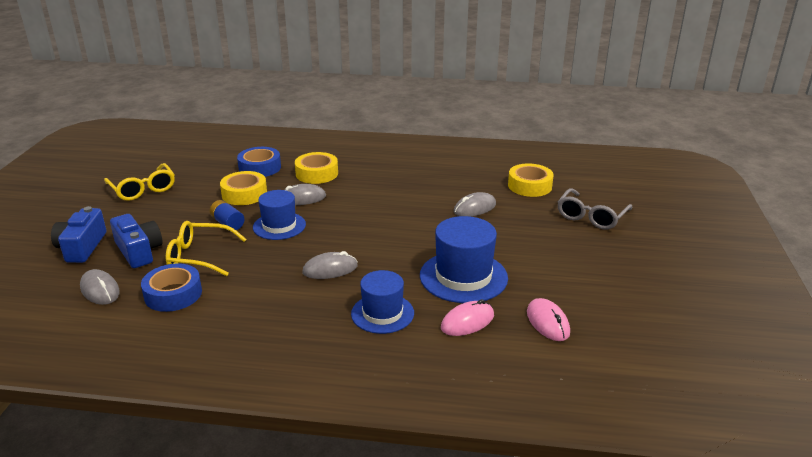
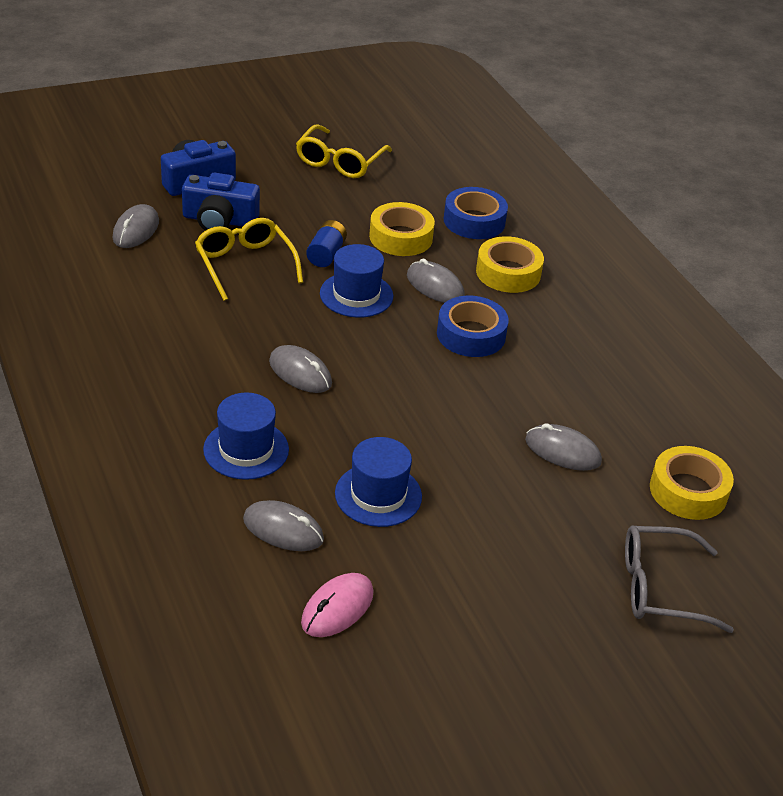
camera: 55 degrees right, 10 degrees up
blue camera [110,214,163,268] -> blue camera turned 75 degrees clockwise [182,173,260,231]
blue tape [141,263,202,312] -> blue tape moved to [437,296,509,357]
blue hat [420,216,508,303] -> blue hat [335,437,422,527], size x0.67
pink mouse [441,299,494,336] -> grey mouse [243,500,324,551]

